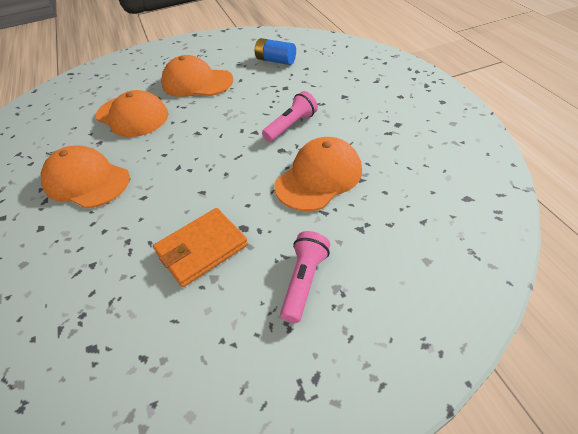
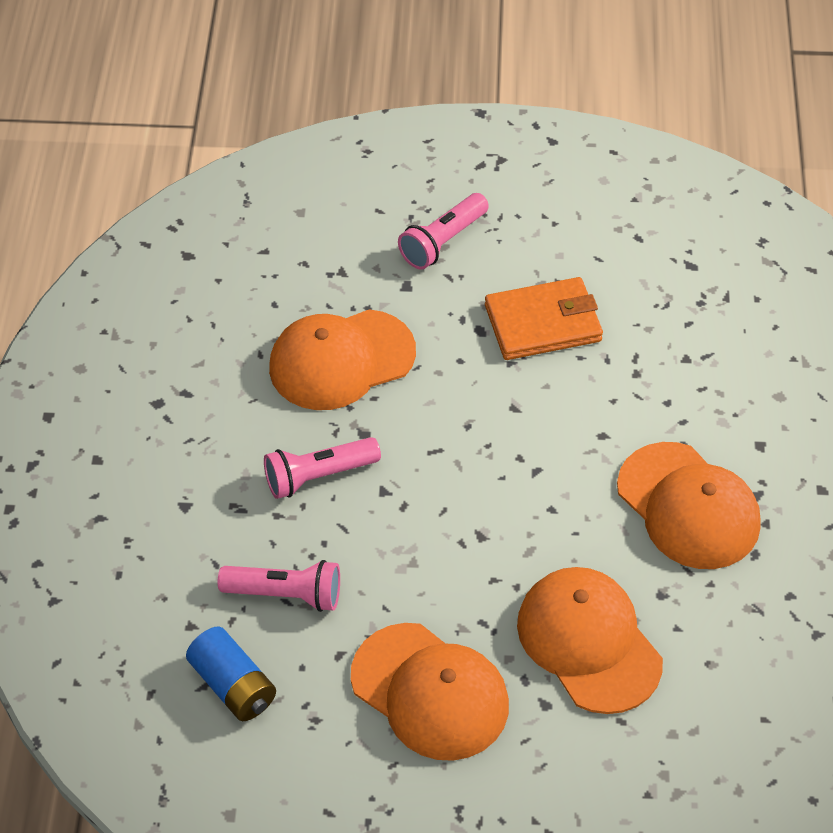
camera: 160 degrees left, 5 degrees up
none -> pink flashlight [218,560,340,612]

